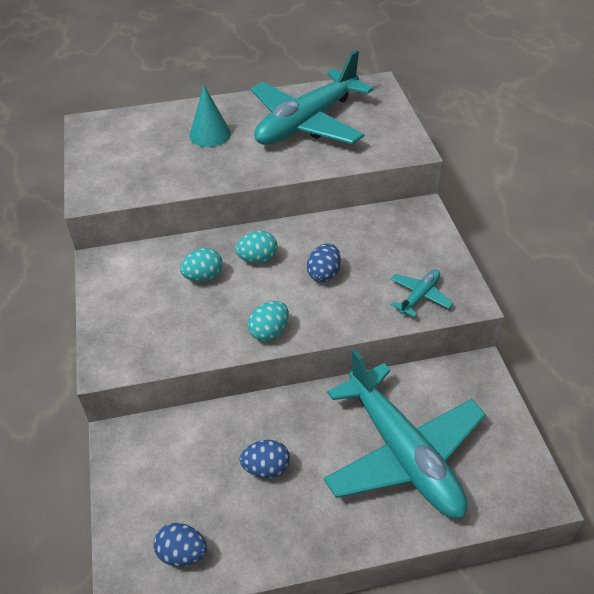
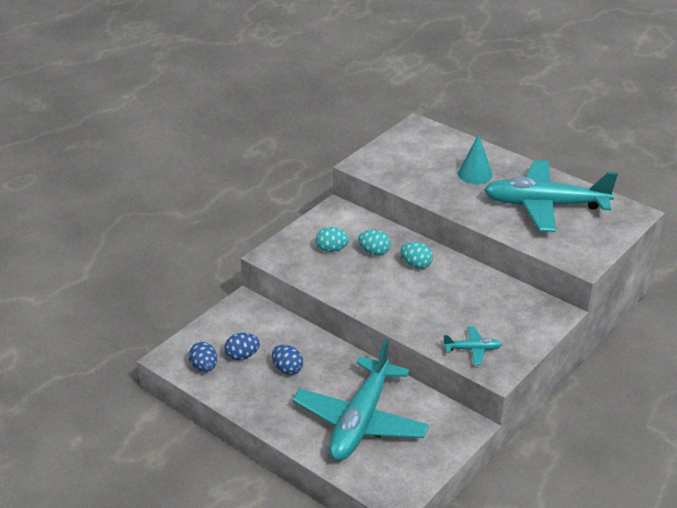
camera: 50 degrees right, 10 degrees down
turquoise egg [248,301,289,341] -> turquoise egg moved to [316,227,349,252]
blue egg [307,243,341,282] -> blue egg moved to [224,333,260,360]

